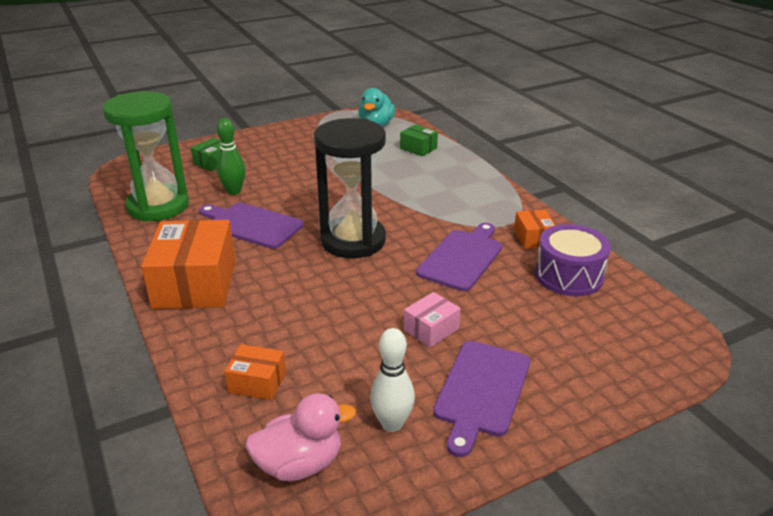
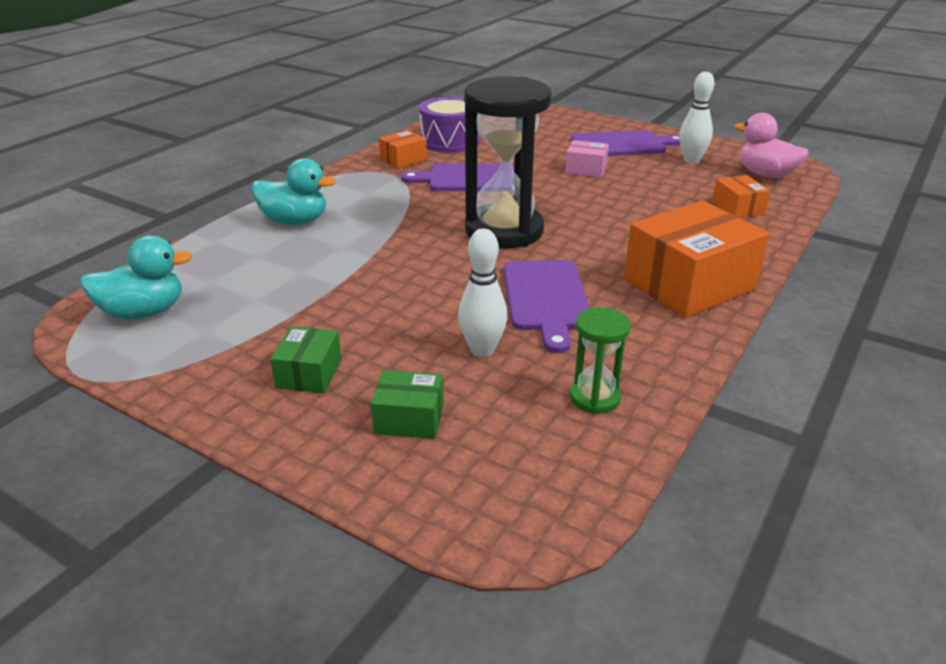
camera: 120 degrees left, 0 degrees up
green hourglass [103,91,189,222] -> green hourglass [570,307,631,414], size x0.47
green bowling pin [217,118,246,195] -> white bowling pin [458,229,507,357]
green box [400,124,438,157] -> green box moved to [270,326,341,393]
none -> turquoise duck [251,158,336,225]

